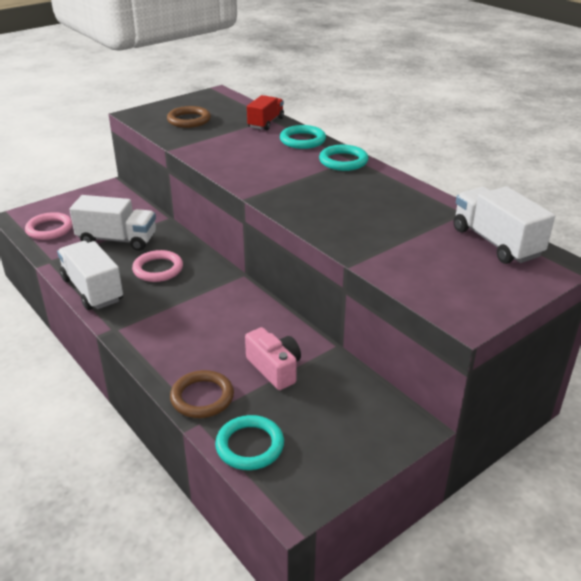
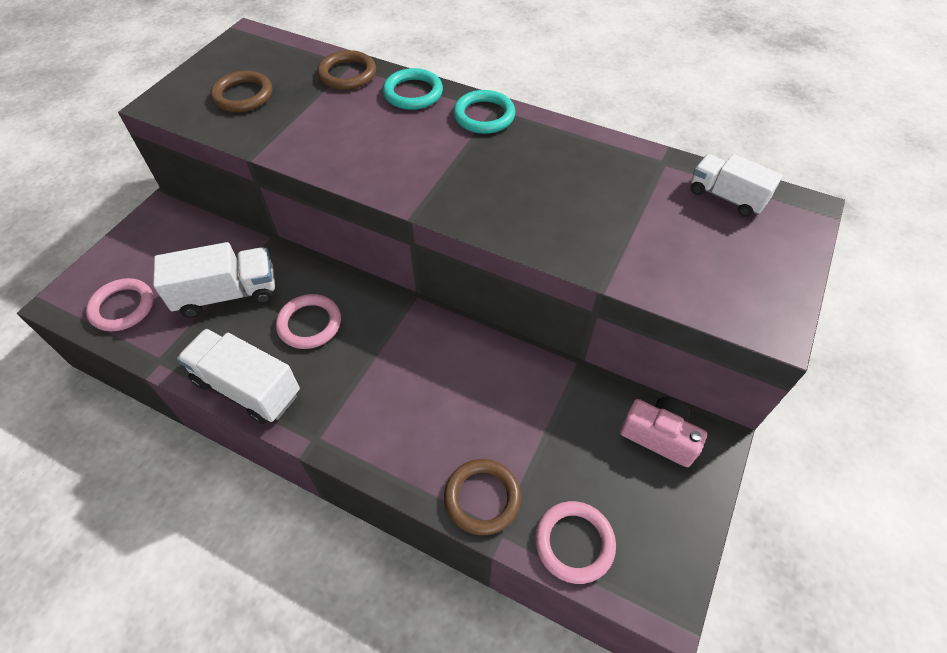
camera: 25 degrees left, 20 degrees up
turquoise ring [215,415,284,470] -> pink ring [535,501,616,584]
pink camera [245,327,301,390] -> pink camera moved to [620,397,707,467]
red truck [247,95,284,130] -> brown ring [317,50,376,90]
white truck [453,186,555,264] -> white truck [691,154,783,217], size x0.66

